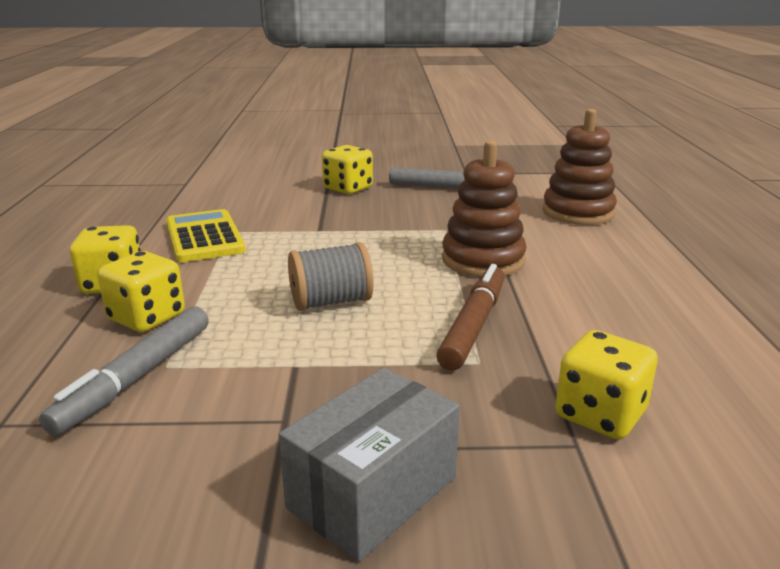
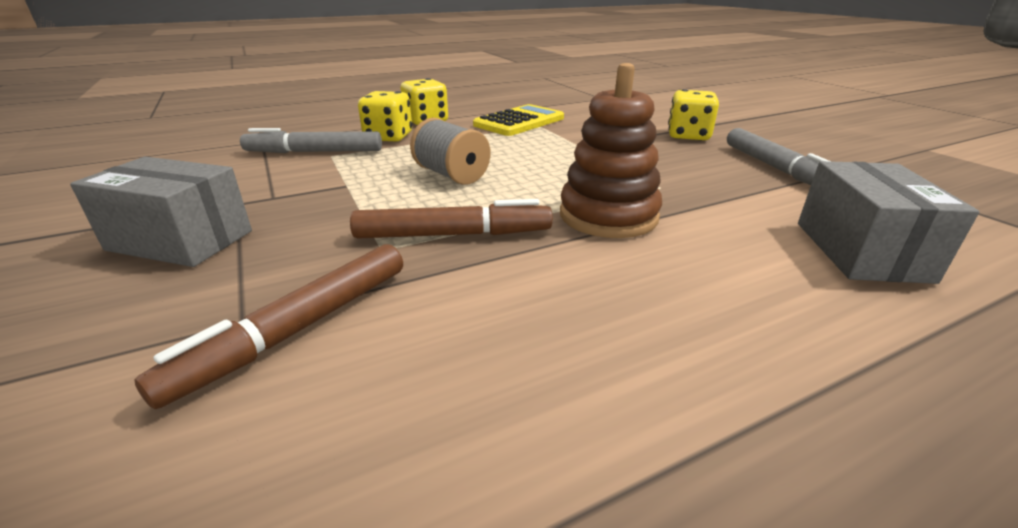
camera: 65 degrees right, 5 degrees up
brown stacking toy [543,109,617,225] -> grey box [798,161,980,284]
yellow dice [555,330,658,439] -> brown marker [135,244,403,409]

